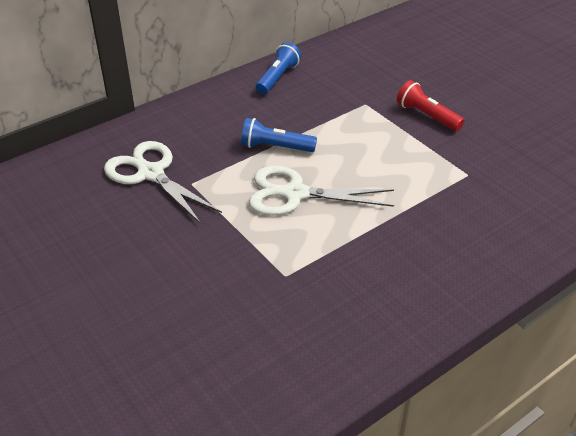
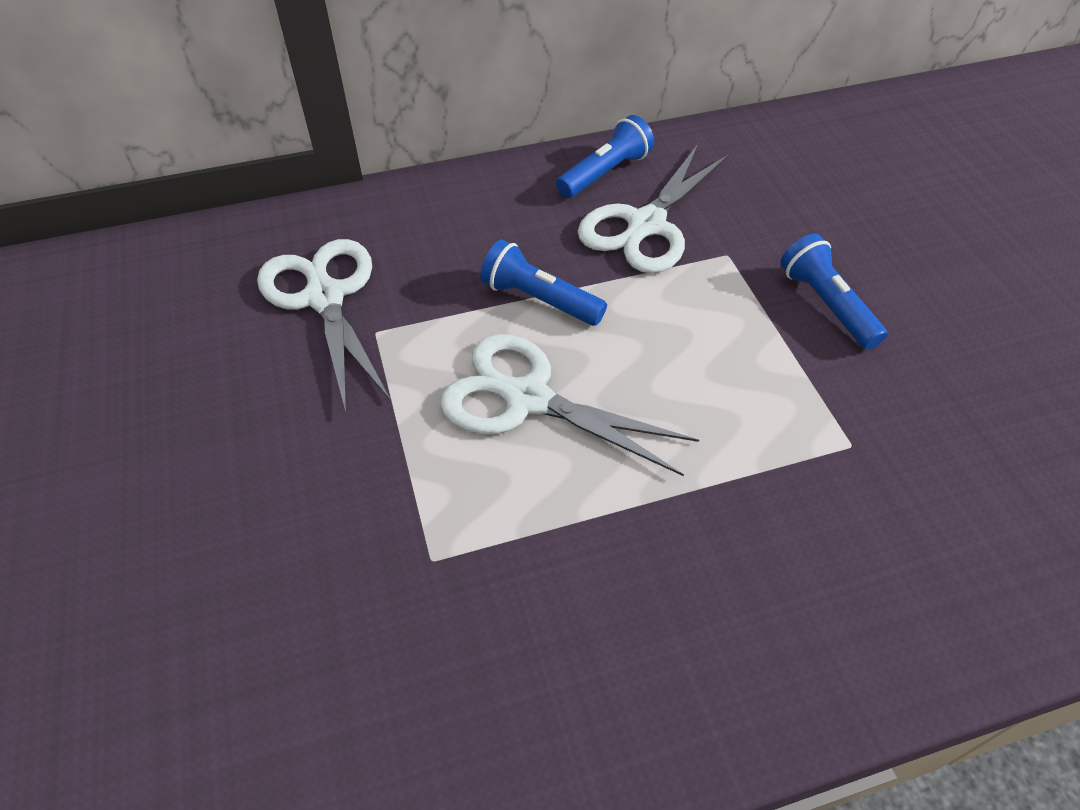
camera: 20 degrees right, 10 degrees up
red flashlight [397,80,464,131] -> blue flashlight [780,234,888,350]
none -> white scissors [578,144,730,273]

